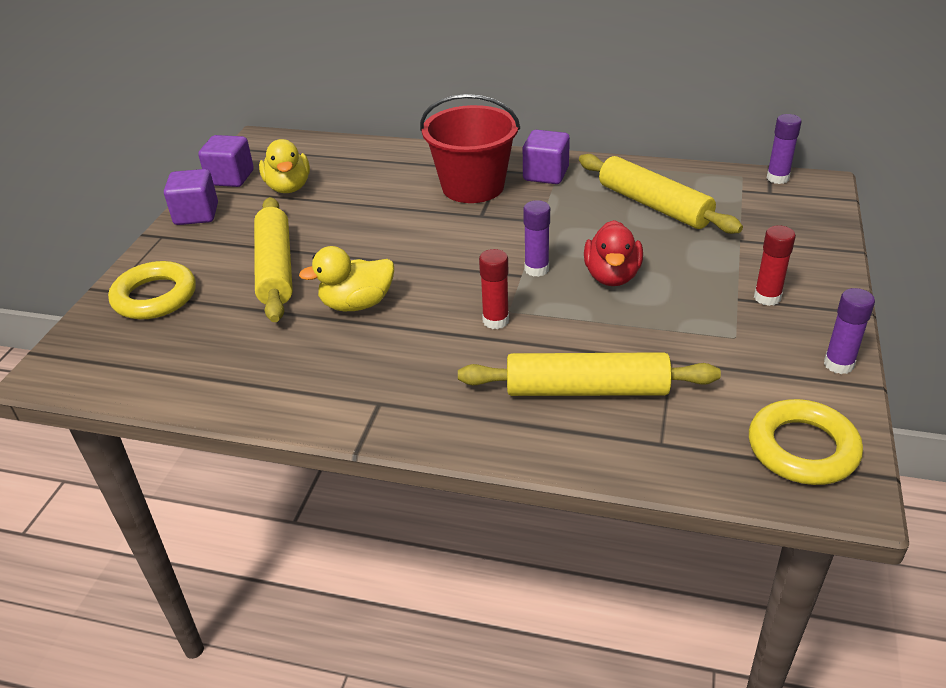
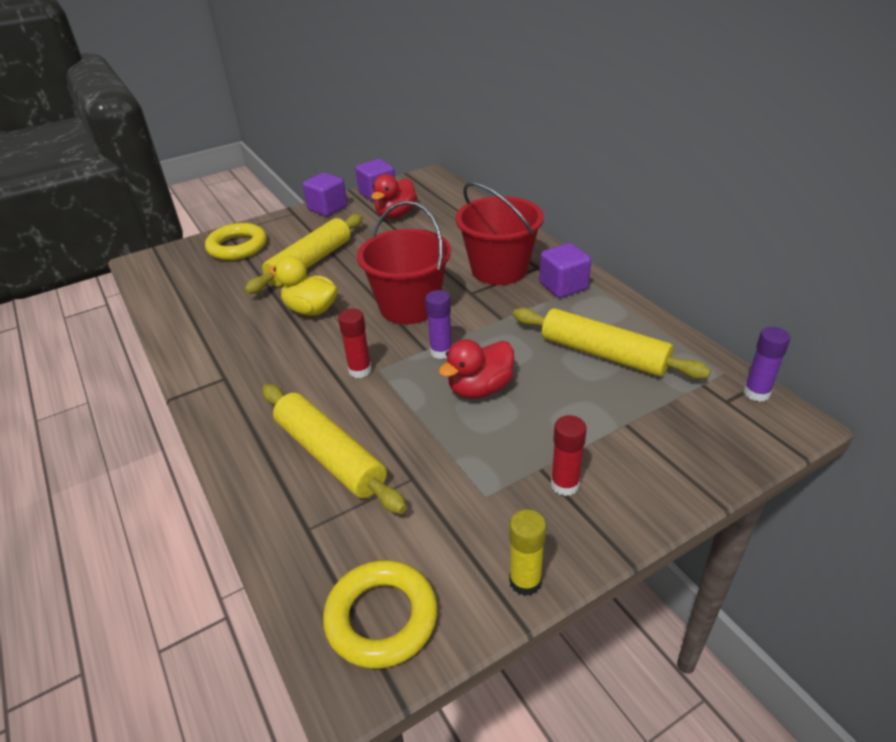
camera: 45 degrees right, 0 degrees up
yellow duck [259,139,310,193] -> red duck [371,174,417,219]
yellow rolling pin [579,154,743,234] -> yellow rolling pin turned 60 degrees counterclockwise [513,308,711,379]
purple glue stick [824,288,875,374] -> yellow glue stick [509,509,546,596]
none -> red bucket [357,201,451,324]

